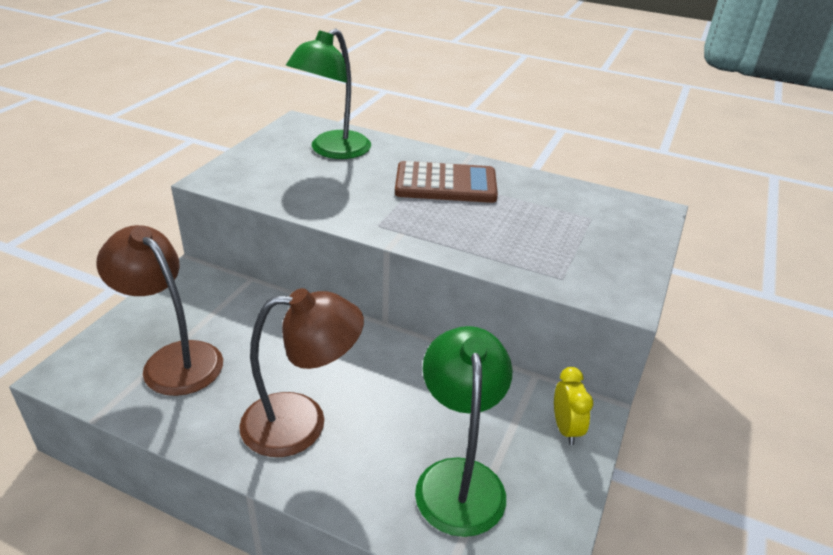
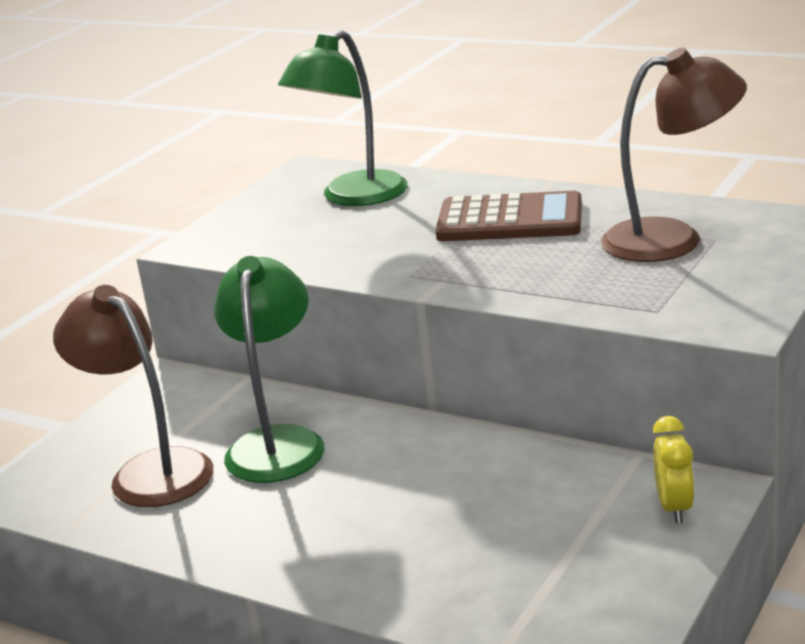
camera: 10 degrees right, 10 degrees down
brown lamp [239,288,364,457] -> brown lamp moved to [601,48,747,262]
green lamp [415,326,513,537] -> green lamp moved to [214,256,324,483]

